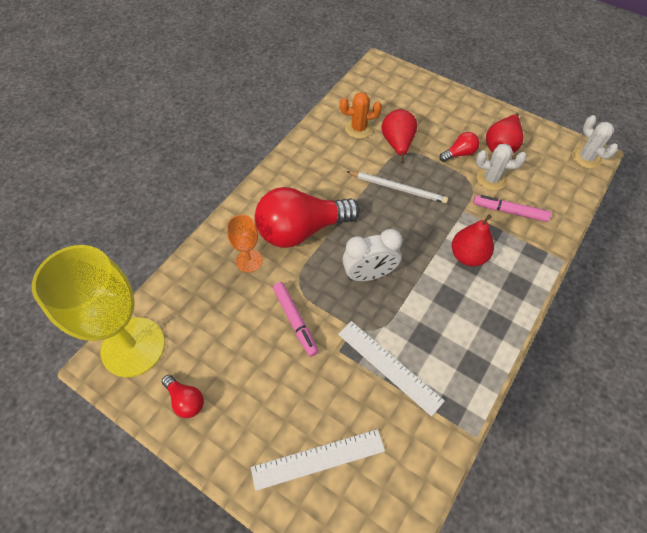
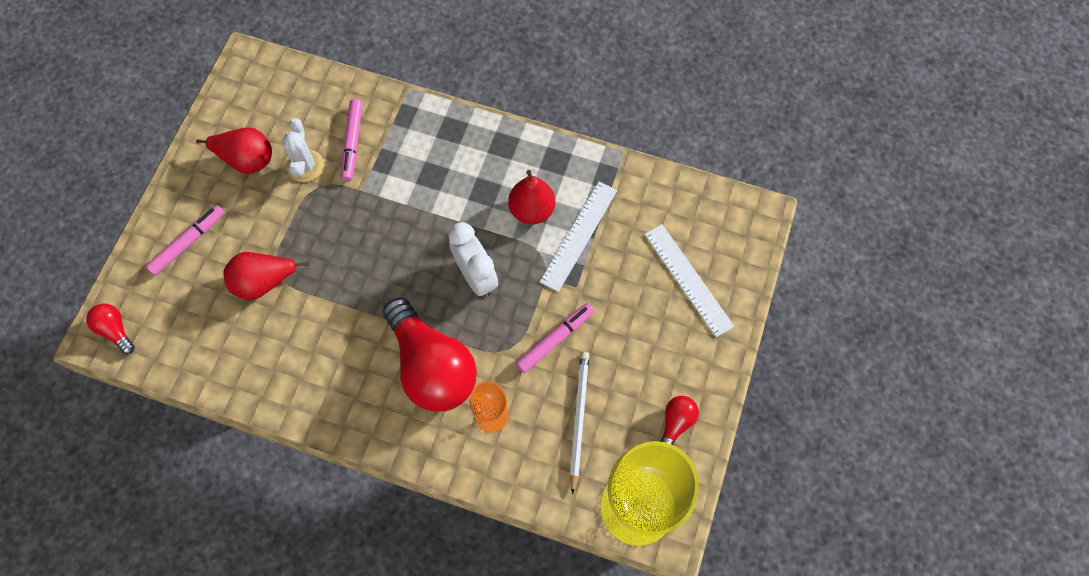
camera: 105 degrees left, 10 degrees up
orange cactus [340,92,382,139] -> none
white pencil [347,171,448,203] -> white pencil moved to [570,352,589,495]
red light bulb [439,132,479,162] -> red light bulb moved to [86,304,135,354]
red pear [452,214,494,266] -> red pear moved to [508,170,555,224]
white cactus [572,115,618,169] -> none
none -> pink marker [146,205,225,275]

